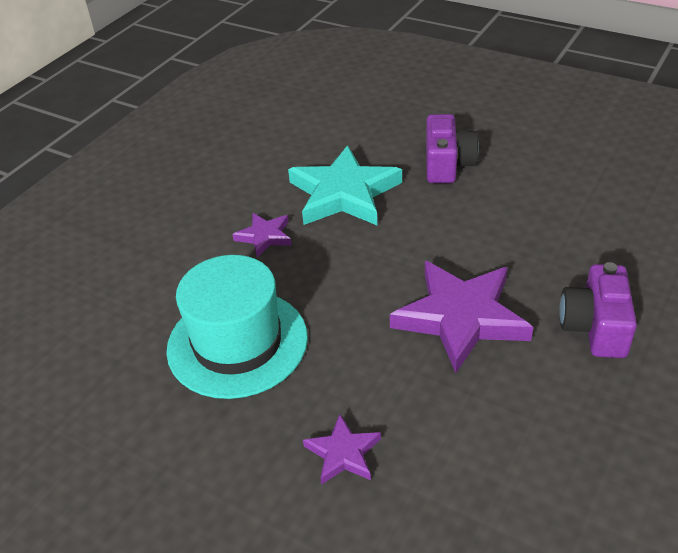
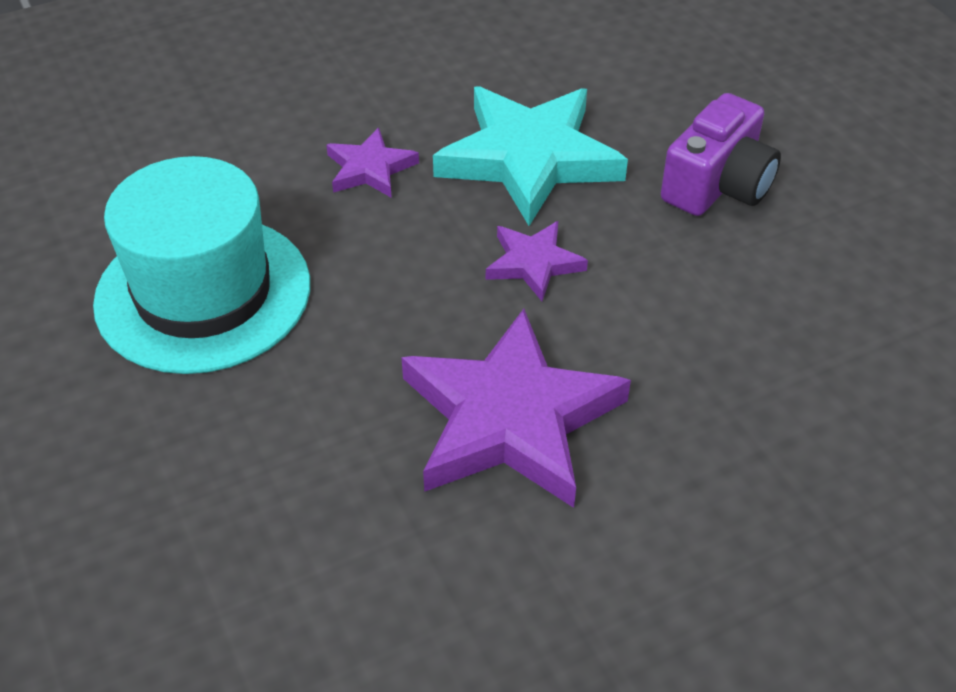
camera: 30 degrees right, 5 degrees up
purple star [303,414,381,485] -> purple star moved to [486,221,588,301]
purple camera [559,262,637,358] -> none

